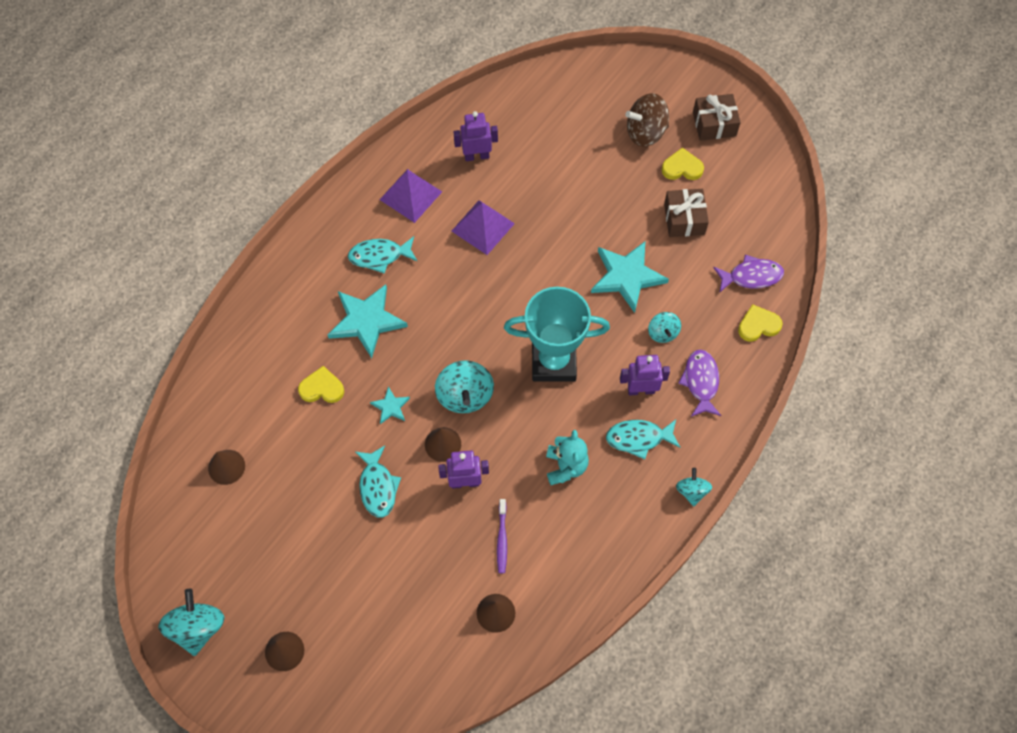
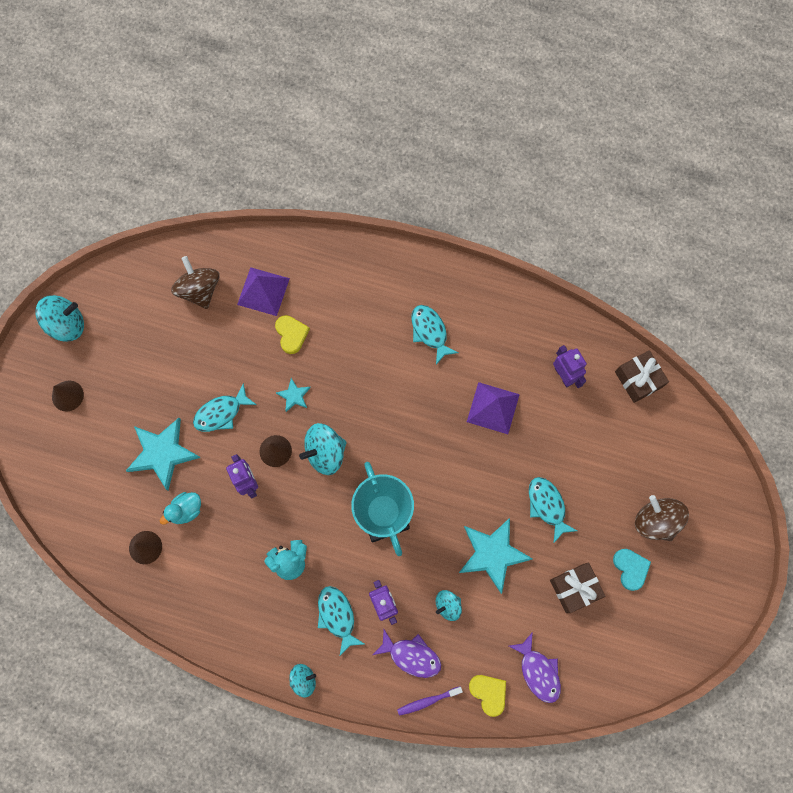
camera: 70 degrees right, 10 degrees up
brown cone [208,450,245,485] -> brown spinning top [171,256,219,309]
turquoise star [328,284,408,358] -> turquoise star moved to [126,418,201,491]
purple pyramid [380,169,442,223] -> purple pyramid moved to [237,267,290,316]
purple toothbrush [497,499,507,573] -> purple toothbrush moved to [397,686,463,716]
yellow heart [662,147,704,180] -> turquoise heart [613,549,651,591]
purple fish [678,350,721,417] -> purple fish turned 45 degrees clockwise [373,630,441,678]
brown gift [693,94,741,141] -> brown gift moved to [615,350,669,403]
none -> turquoise duck [160,492,201,525]
none -> turquoise fish [529,477,577,542]

